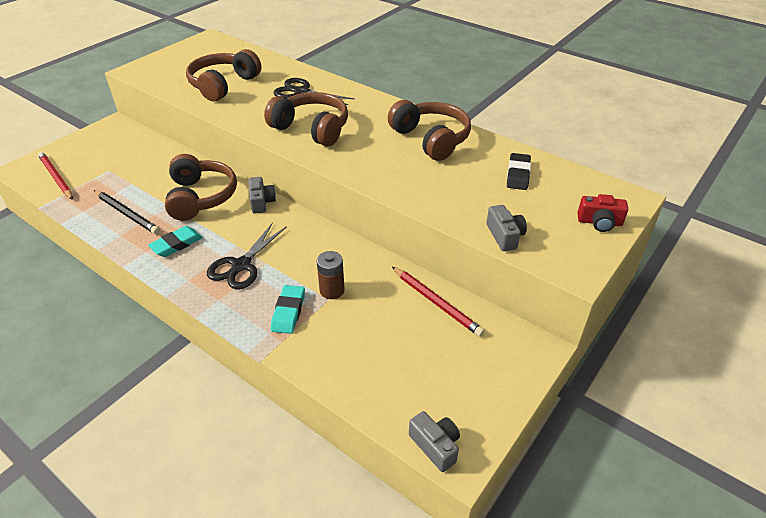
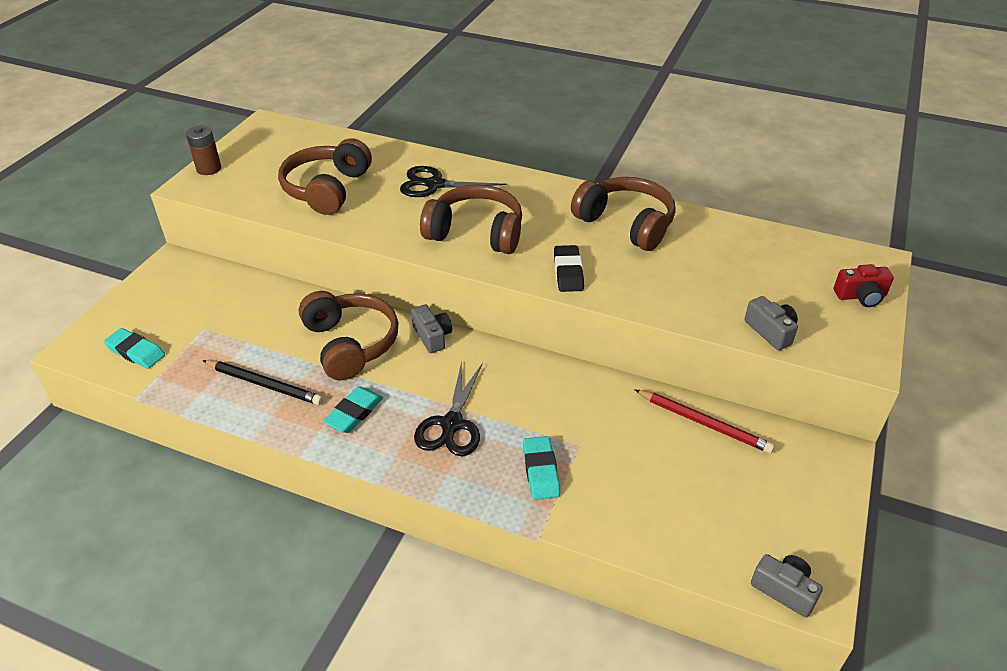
camera: 15 degrees left, 0 degrees up
red pencil [38,152,73,200] -> turquoise eraser [104,328,165,369]
brown battery [317,251,345,299] -> brown battery moved to [186,126,221,175]
black eraser [507,153,531,190] -> black eraser moved to [554,245,584,292]

